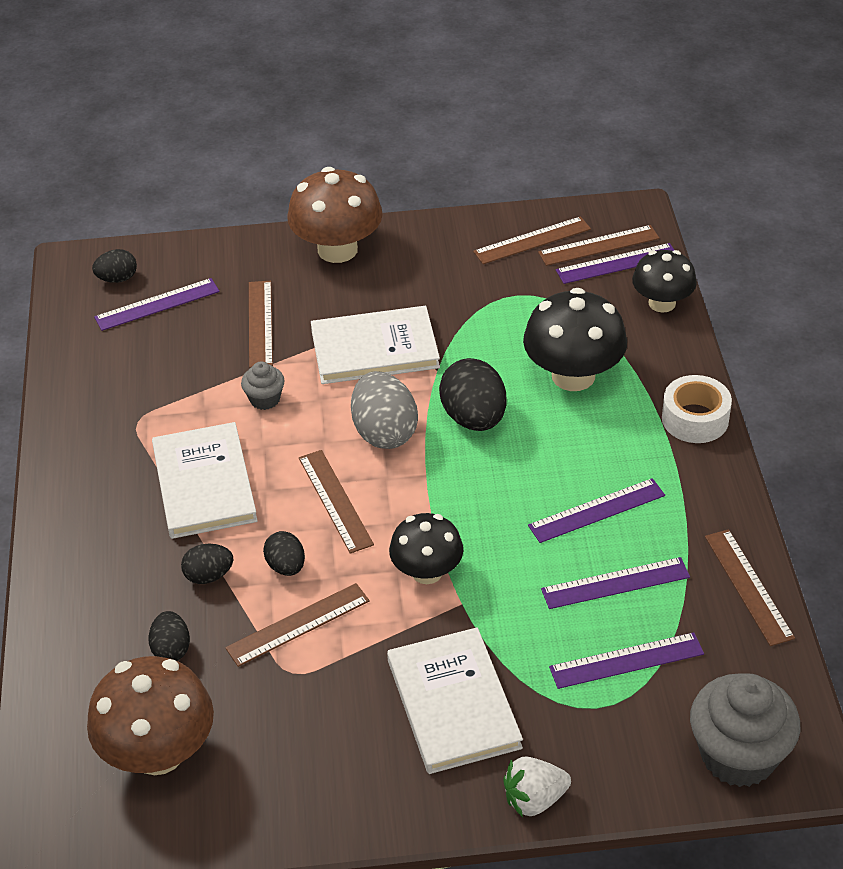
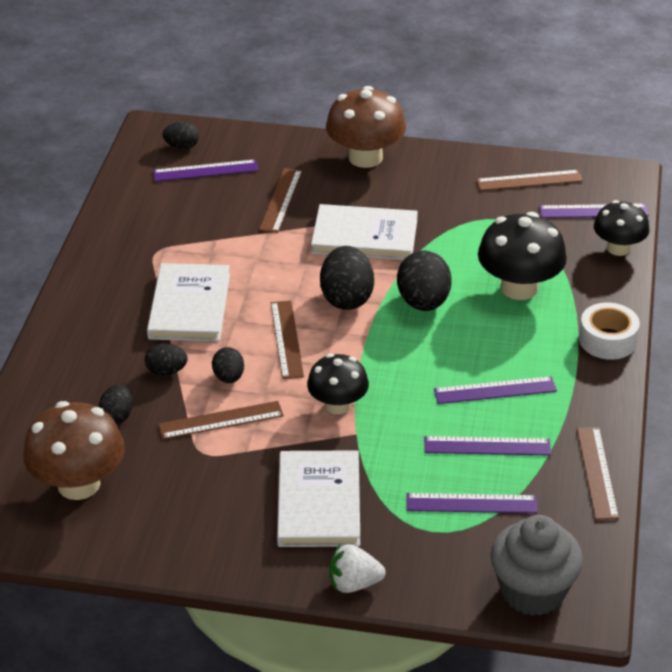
camera: 15 degrees right, 5 degrees down
grey cupcake [241,361,285,410] -> none
grey egg [351,371,418,449] -> black egg [320,246,374,310]
brown ruler [538,225,659,266] -> none

